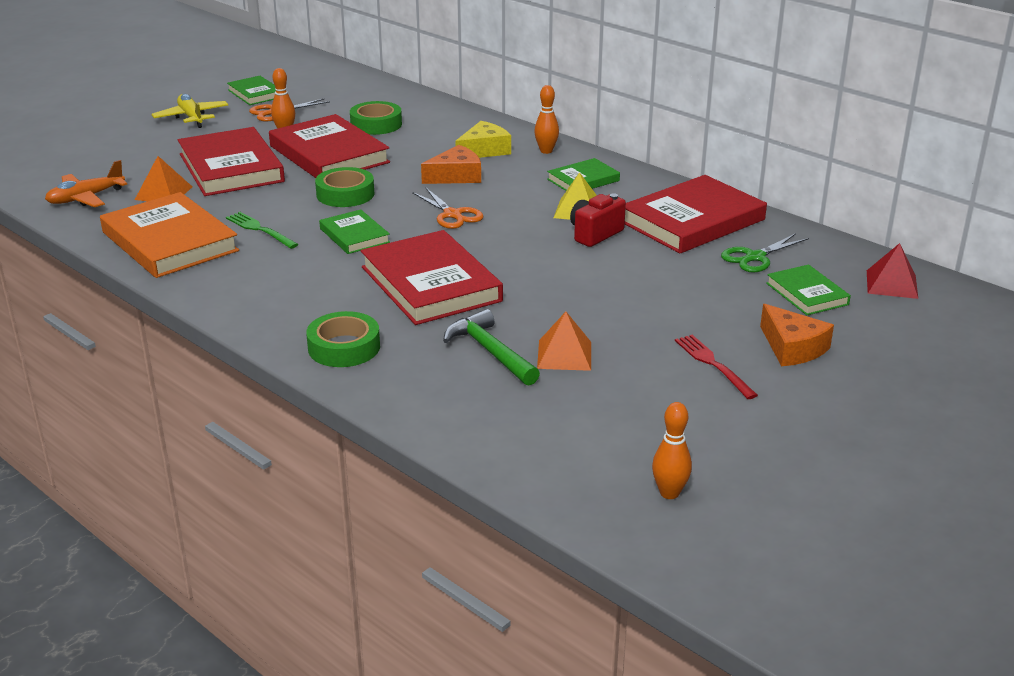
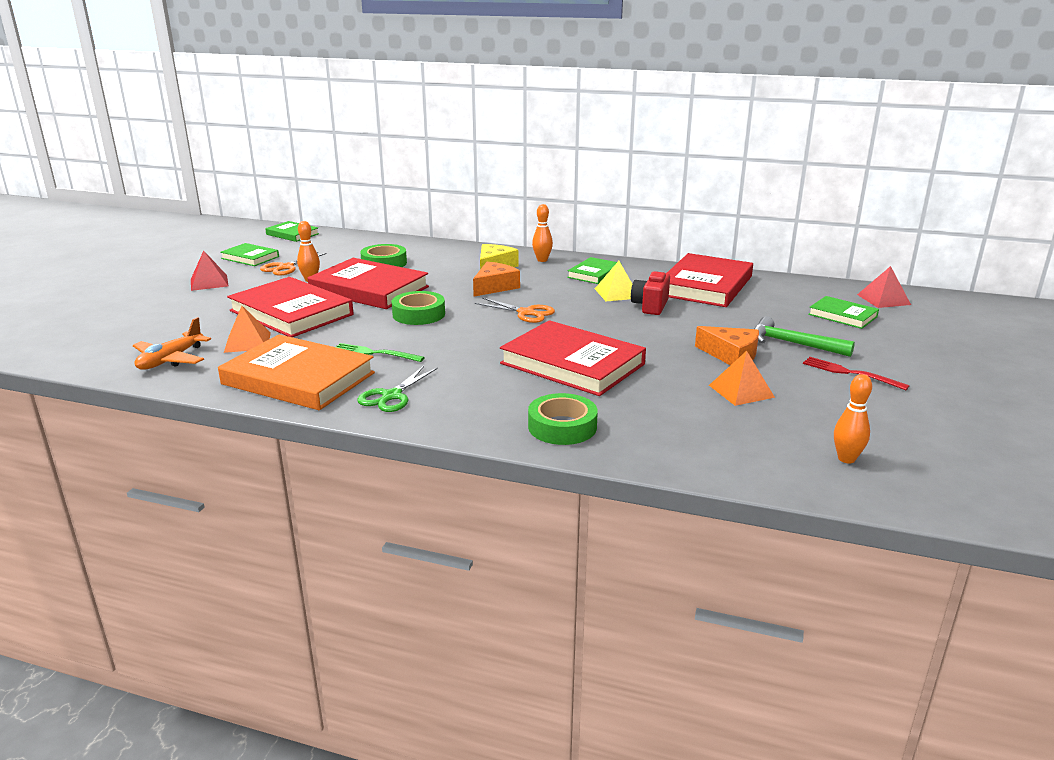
camera: 25 degrees left, 5 degrees down
yellow plane [152,94,229,128] -> red pyramid [191,250,229,291]
green book [319,209,390,254] -> green book moved to [265,221,319,242]
green hammer [443,309,540,386] -> green hammer moved to [754,316,855,357]
orange bowling pin [652,402,692,499] -> orange bowling pin moved to [834,374,872,463]
green scissors [721,233,809,272] -> green scissors moved to [357,366,438,412]
orange cheese [760,304,834,366] -> orange cheese moved to [695,326,759,365]

